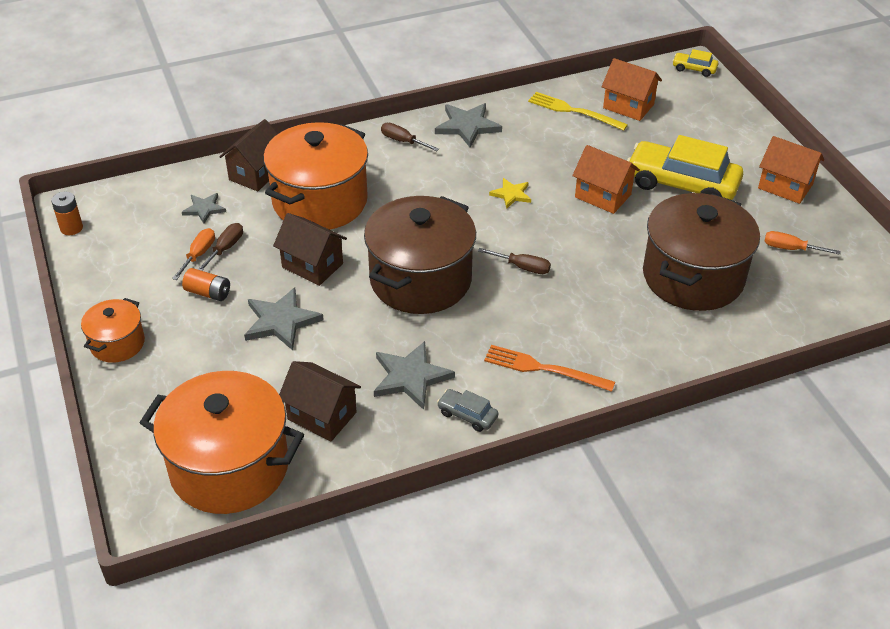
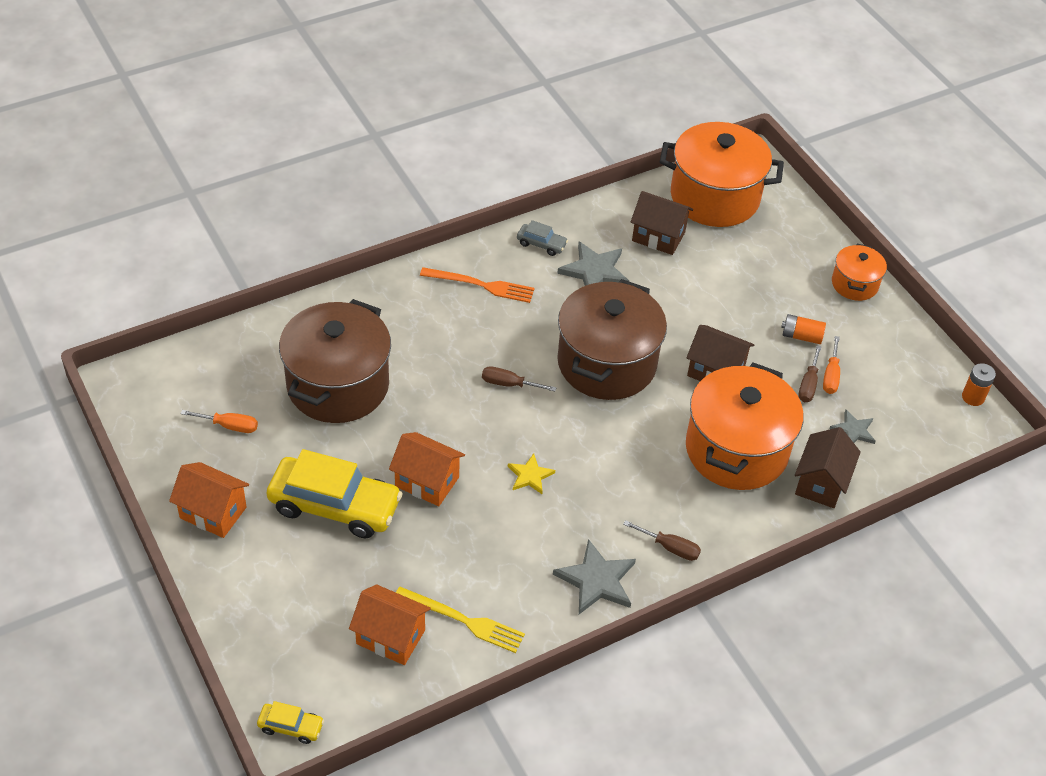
camera: 170 degrees right, 5 degrees up
grey star [244,288,324,350] -> none

